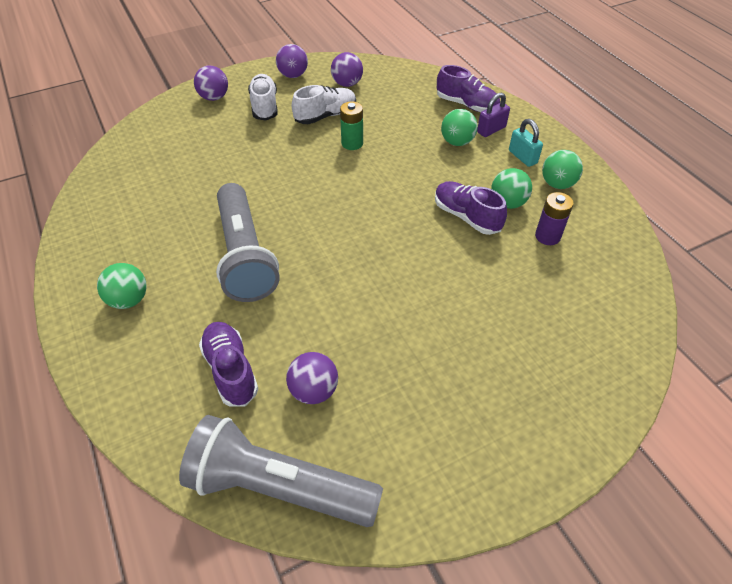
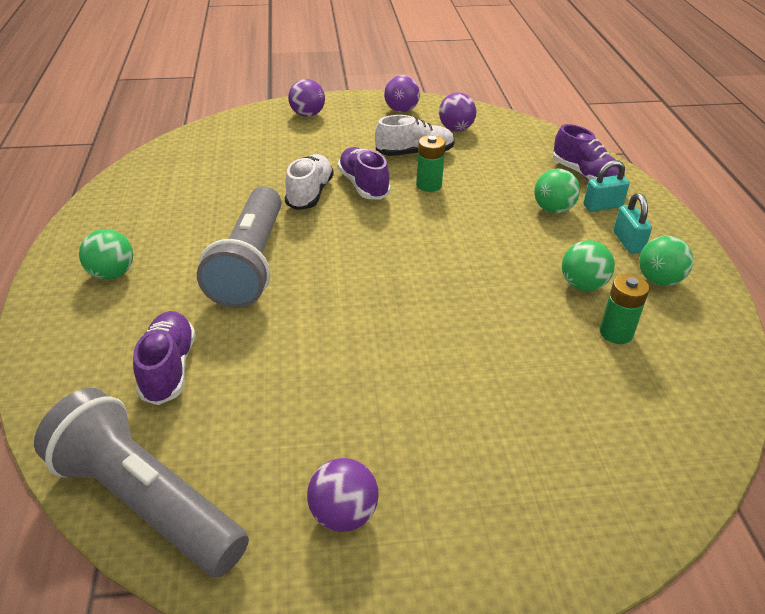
camera: 20 degrees right, 10 degrees down
white shoe [248,74,278,121] -> white shoe moved to [285,154,334,210]
purple ball [286,352,338,404] -> purple ball moved to [307,458,379,532]
purple shoe [435,181,507,235] -> purple shoe moved to [337,147,391,199]
purple padlock [477,93,510,137] -> turquoise padlock [583,160,630,212]
purple battery [535,192,574,245] -> green battery [600,274,649,344]

